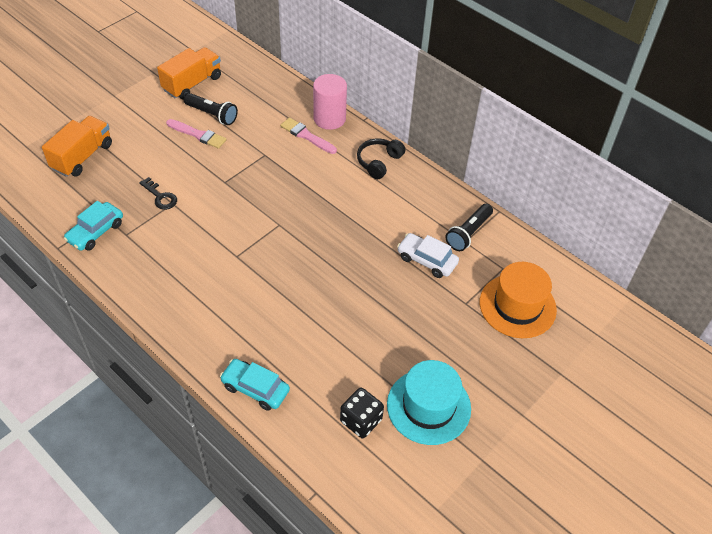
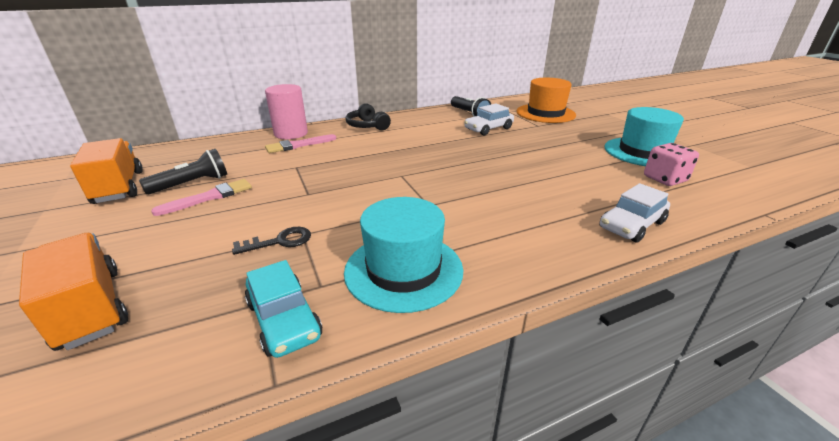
camera: 65 degrees left, 20 degrees down
turquoise car [220,359,290,411] -> white car [599,183,670,243]
black dice [340,388,384,438] -> pink dice [644,143,699,186]
none -> turquoise hat [344,197,463,313]

